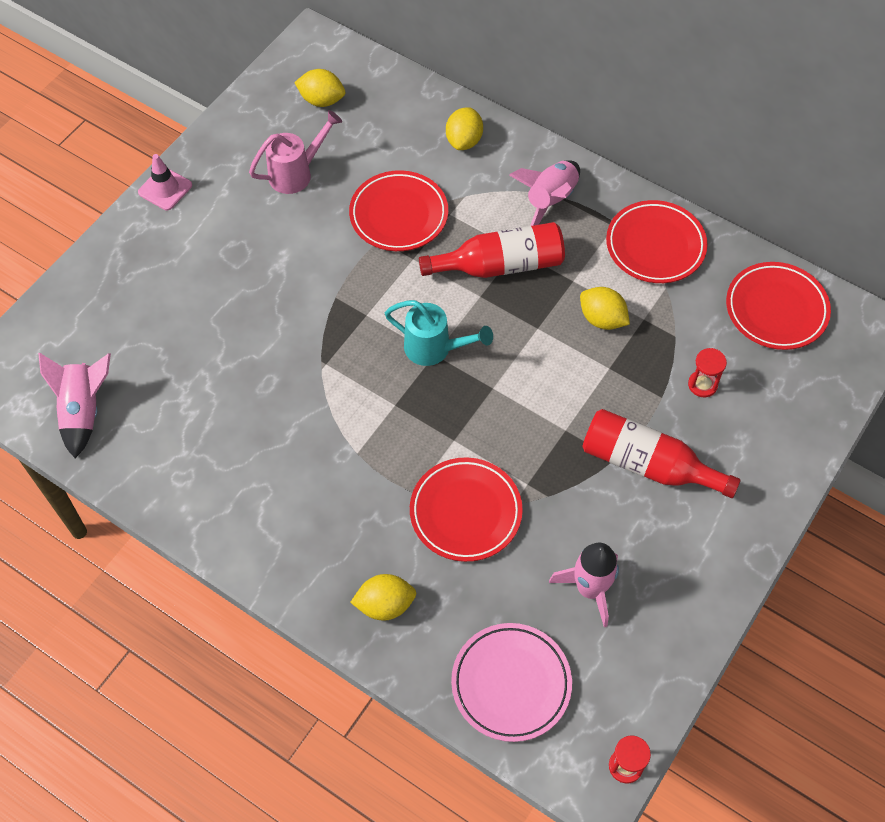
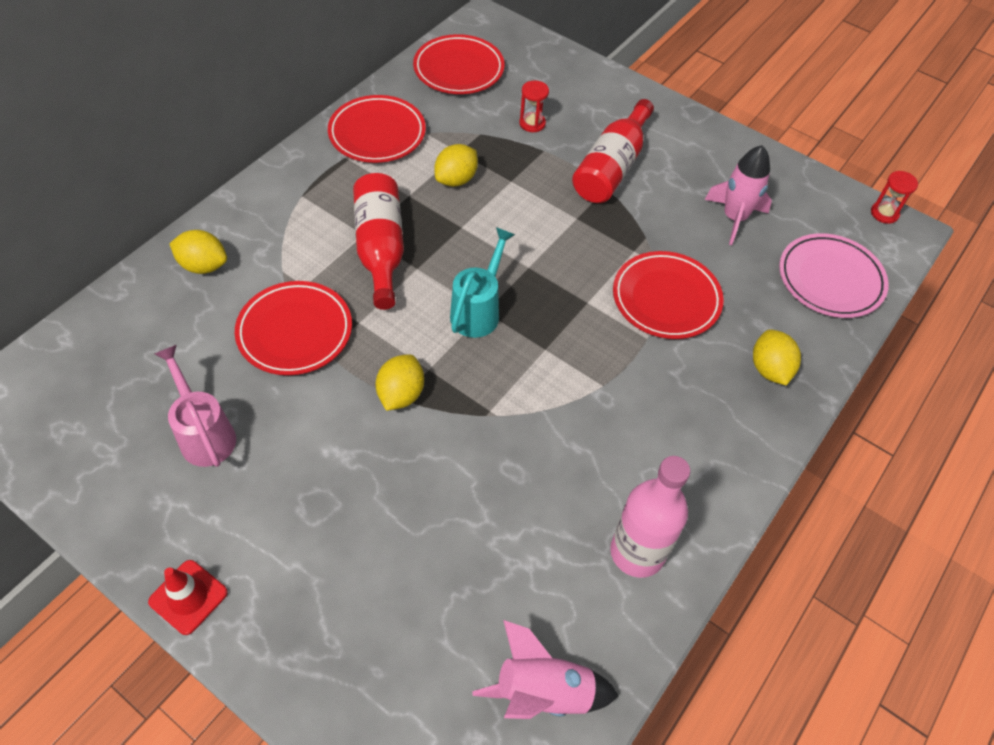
camera: 90 degrees left, 5 degrees down
pink traffic cone [138,154,192,210] -> red traffic cone [148,560,228,635]
yellow lemon [294,69,345,107] -> yellow lemon moved to [376,354,424,411]
pink rocket [509,160,580,226] -> none
none -> pink bottle [610,456,690,578]

